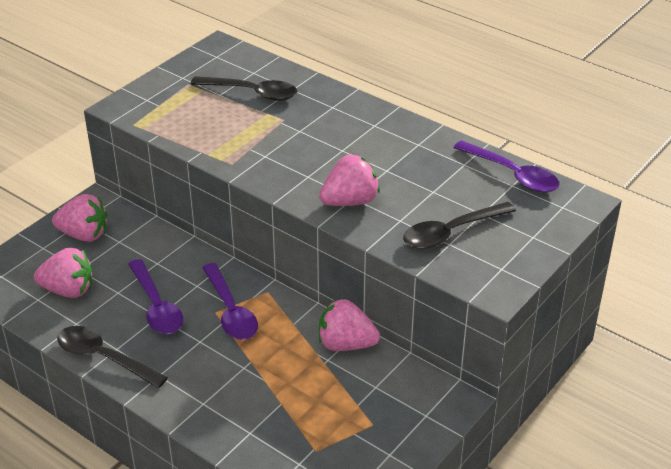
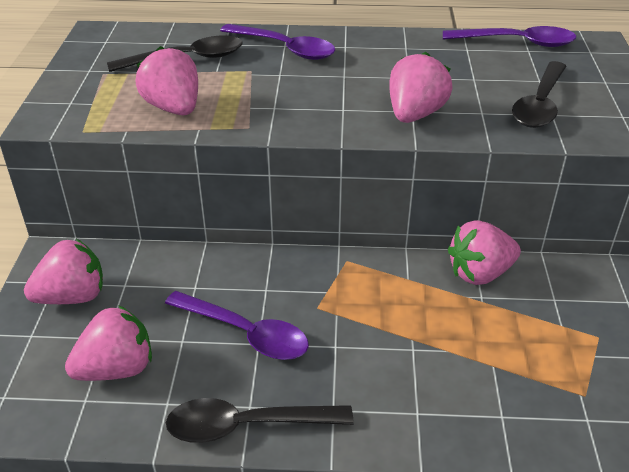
camera: 35 degrees left, 0 degrees up
purple spoon [202,263,258,340] -> purple spoon moved to [220,24,335,60]
none -> pink strawberry [136,46,198,115]

